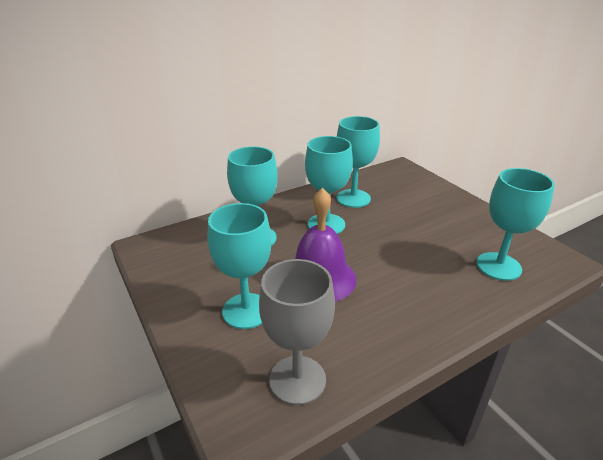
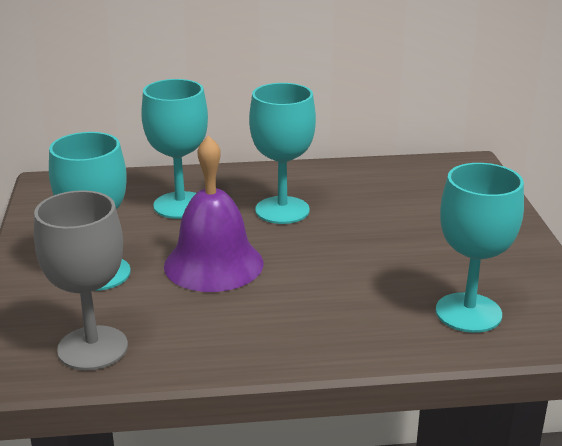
camera: 25 degrees right, 5 degrees down
turquoise goblet [336,116,380,208] -> none

